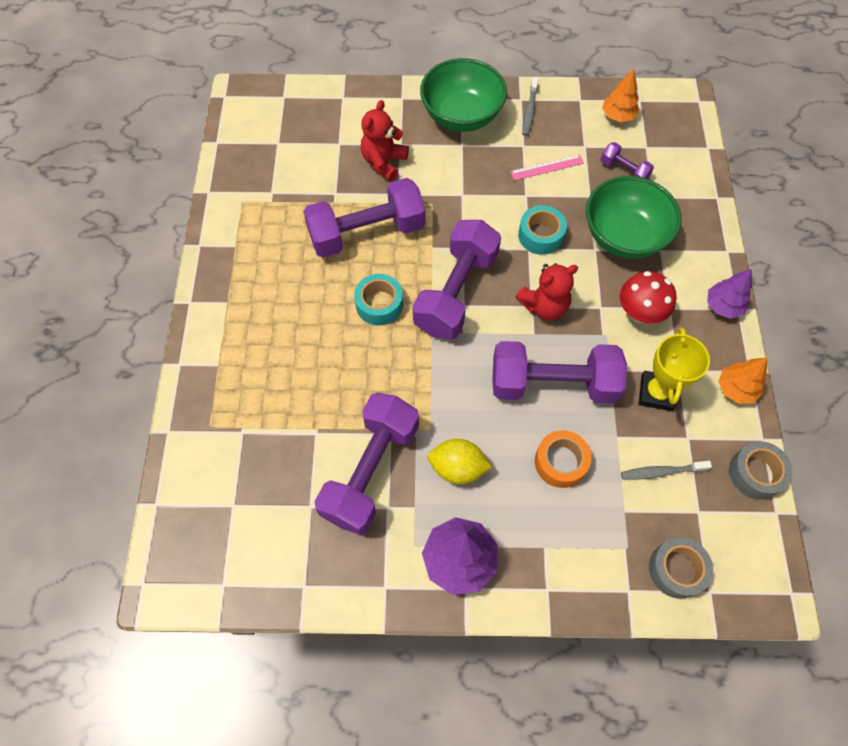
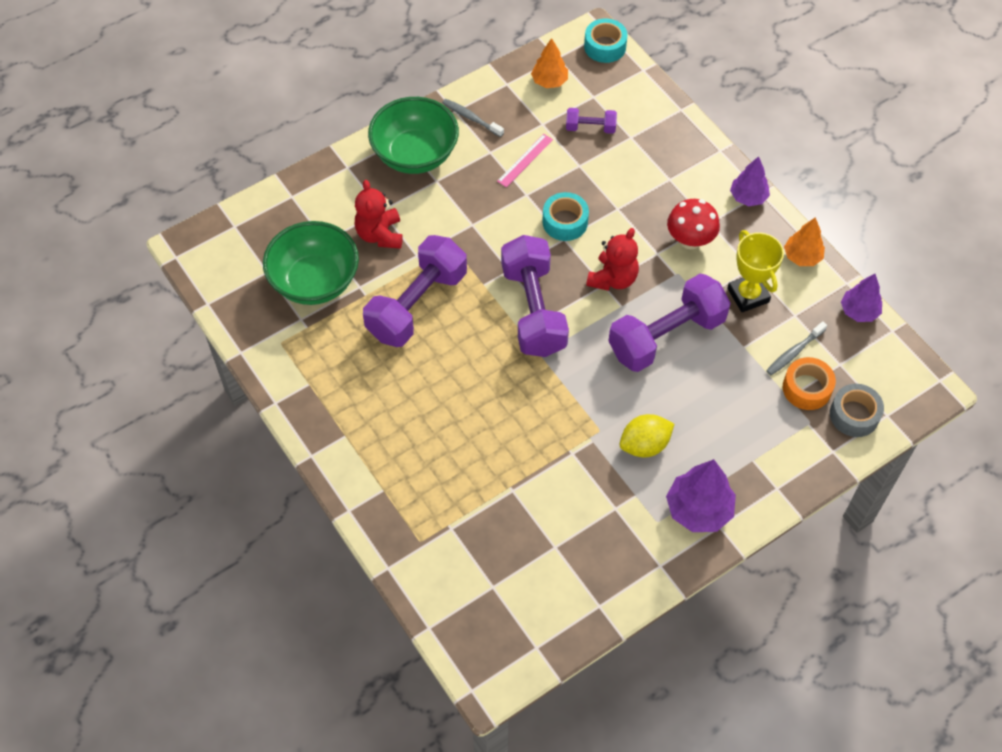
camera: 35 degrees left, 5 degrees down
purple dumbbell [315,393,419,535] -> none
turquoise tape [354,274,403,325] -> turquoise tape moved to [584,18,628,63]
grey toothbrush [522,77,539,136] -> grey toothbrush turned 150 degrees clockwise [442,99,504,137]
orange tape [535,430,592,488] -> orange tape moved to [783,357,836,410]
green bowl [586,176,682,259] -> green bowl moved to [263,221,359,305]
grey tape [729,441,793,499] -> purple tree [841,274,882,322]

